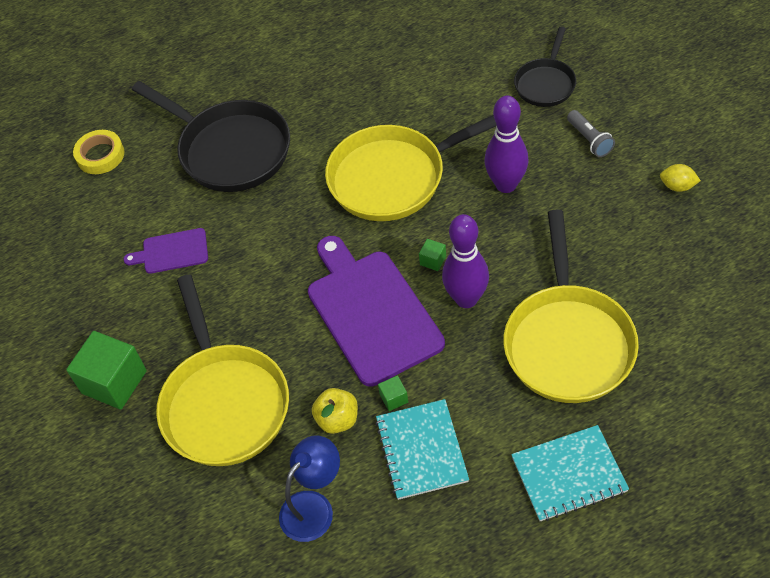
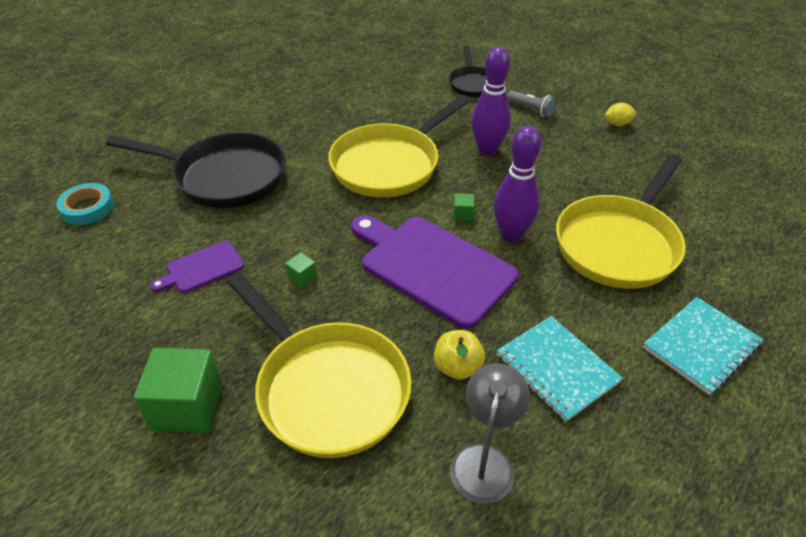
camera: 30 degrees left, 10 degrees down
yellow tape [73,130,124,174] -> turquoise tape [56,183,114,225]
blue lamp [279,436,340,542] -> grey lamp [450,363,530,504]
green cube [378,375,408,411] -> green cube moved to [285,252,317,288]
yellow pan [503,209,639,403] -> yellow pan turned 60 degrees clockwise [556,154,686,289]

